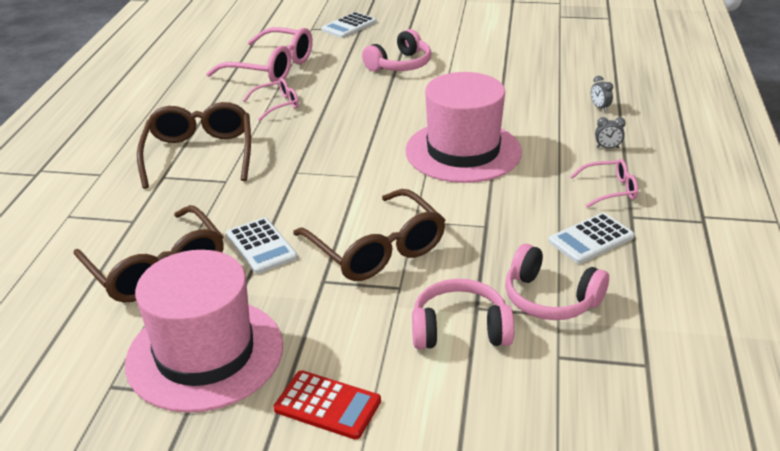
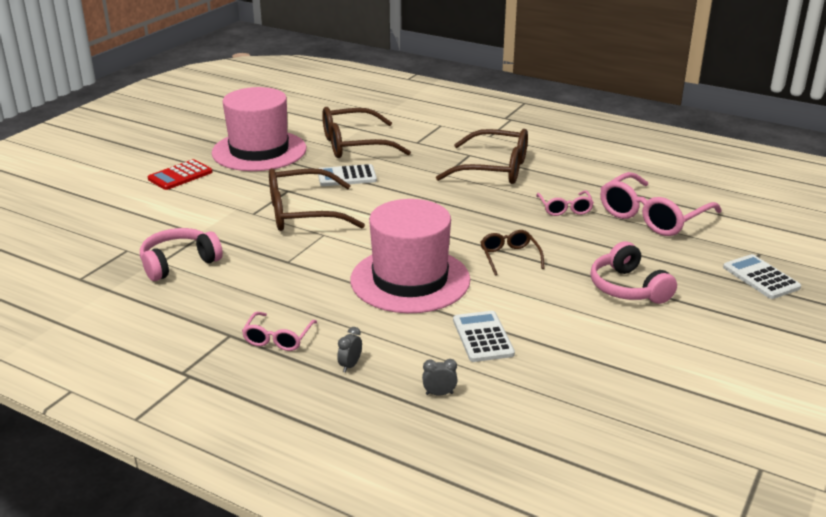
camera: 110 degrees right, 5 degrees down
pink headphones [412,279,514,349] -> none
white calculator [548,213,635,264] -> white calculator moved to [453,311,515,362]
none -> brown glasses [480,230,545,276]

